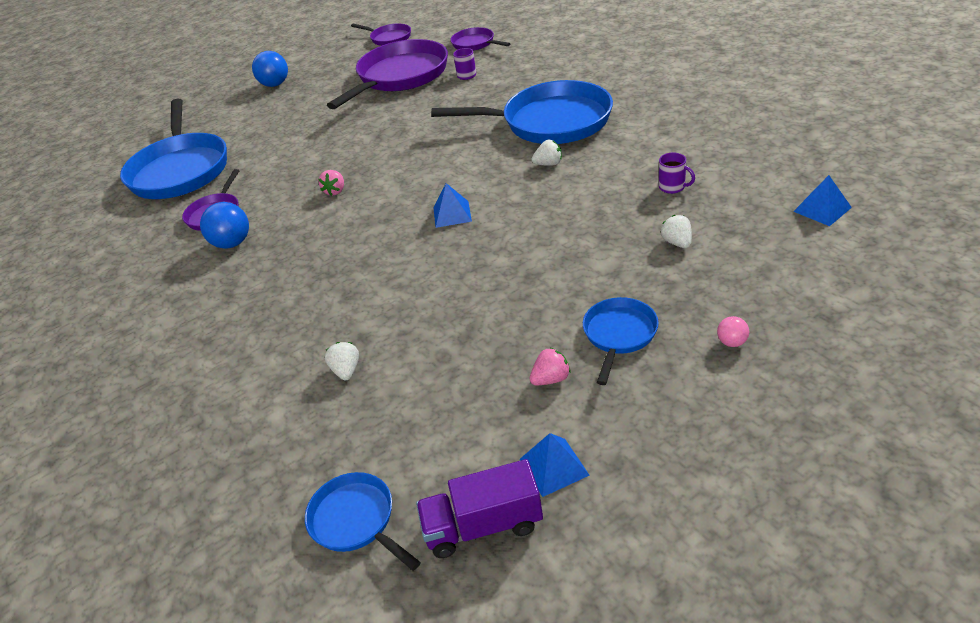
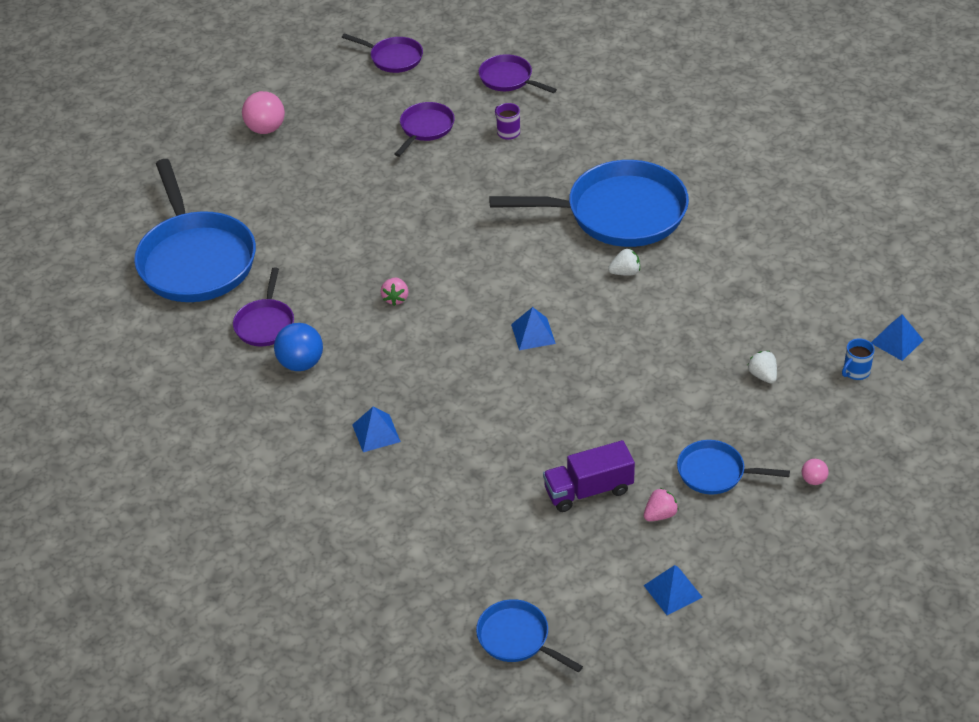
camera: 10 degrees left, 5 degrees up
blue ball [252,51,288,87] -> pink ball [242,91,285,134]
white strawberry [325,342,359,381] -> none
purple pan [327,39,448,109] -> purple pan [395,102,455,157], size x0.49
purple truck [416,459,543,558] -> purple truck moved to [543,440,635,512]
blue pan [583,297,659,385] -> blue pan turned 90 degrees counterclockwise [677,440,790,495]
purple mug [659,152,695,194] -> none
none -> blue pyramid [352,407,401,452]
none -> blue mug [842,338,875,380]

